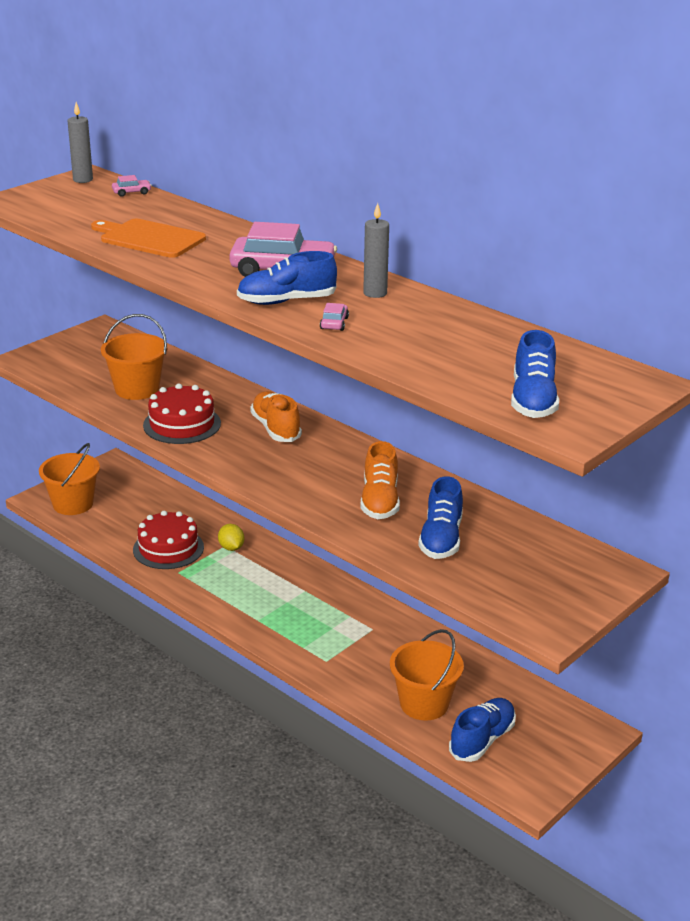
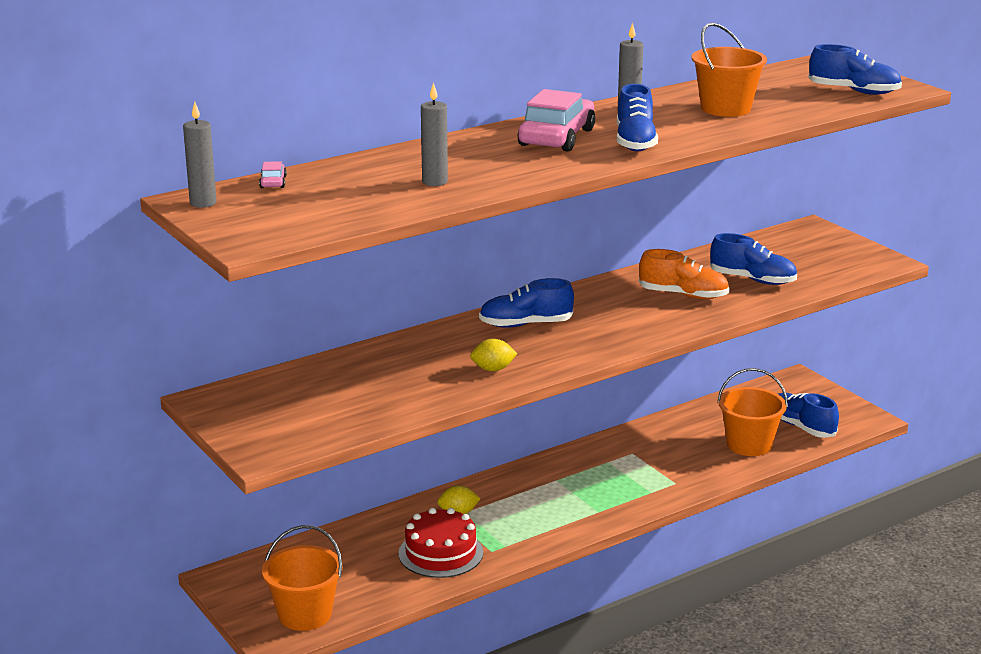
camera: 75 degrees left, 5 degrees down
orange cutting board [91,219,206,258] -> grey candle [421,83,448,186]
orange bucket [101,314,168,400] -> orange bucket moved to [691,23,767,117]
red cake [143,383,221,444] -> yellow lemon [470,339,517,371]
orange shoe [250,391,302,442] -> blue shoe [479,278,574,328]
pink car [320,303,349,331] -> none

